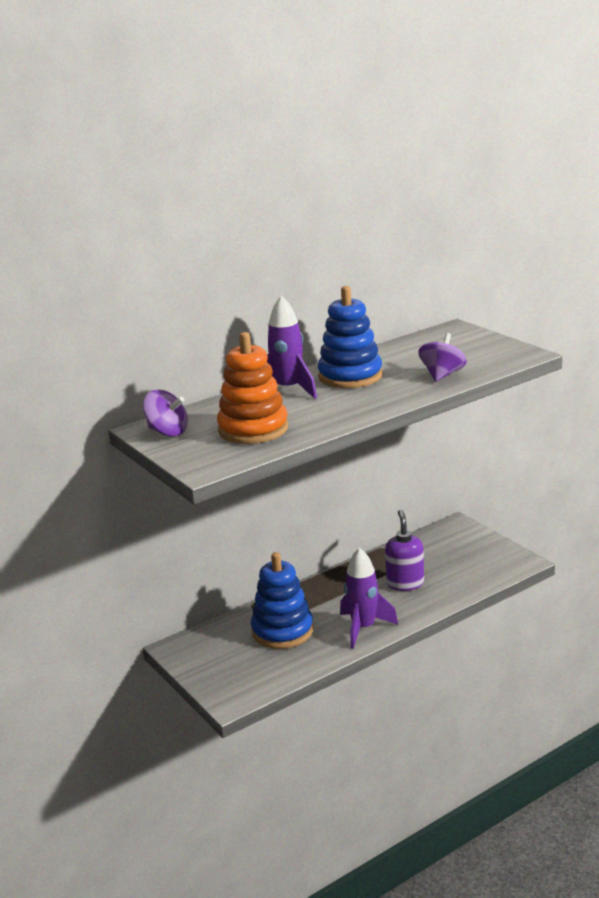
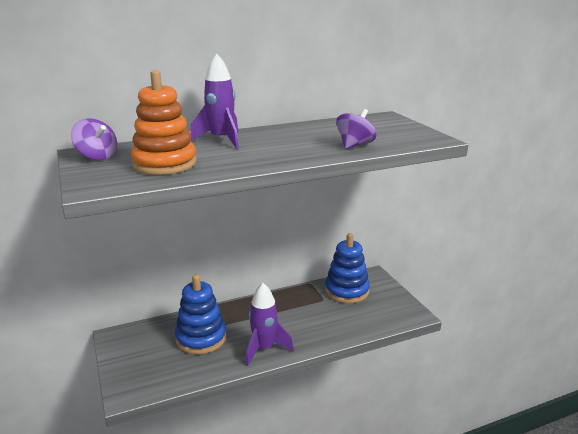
camera: 10 degrees right, 0 degrees up
blue stacking toy [318,286,382,388] -> blue stacking toy moved to [325,233,370,303]
purple soap dispenser [385,510,424,591] -> none

